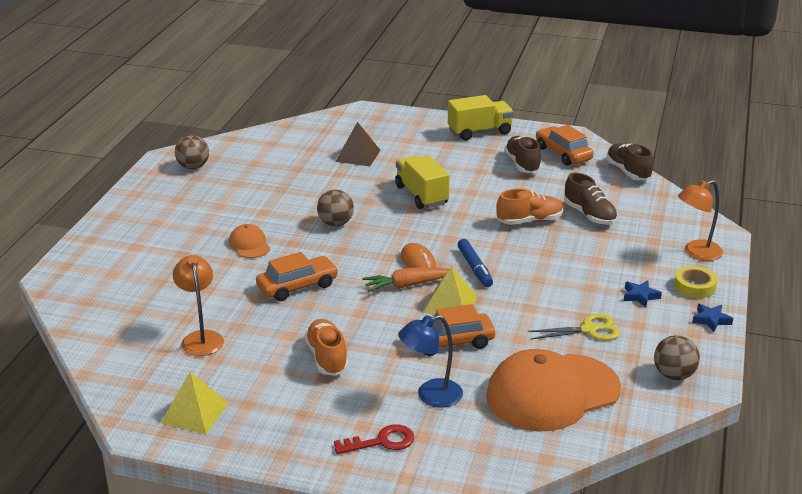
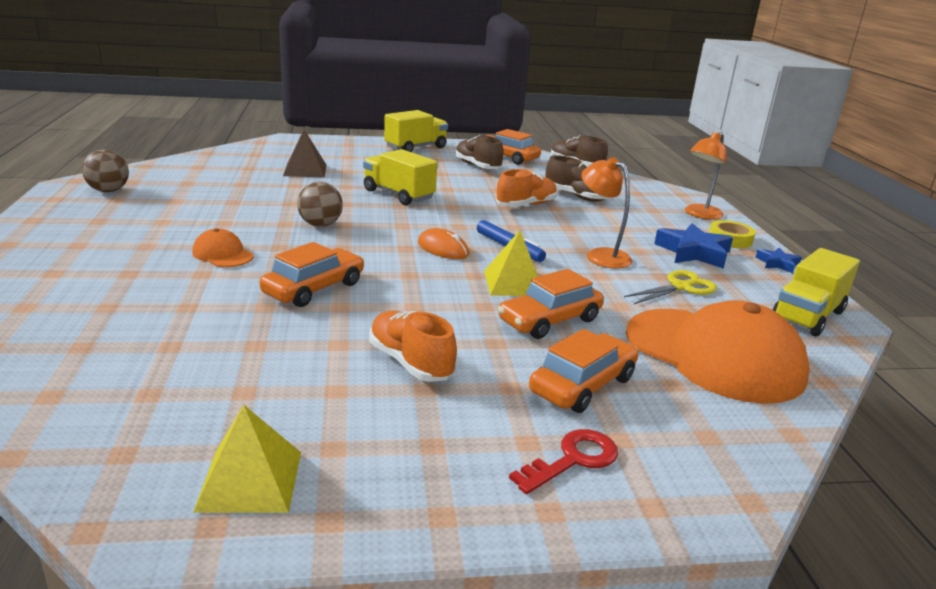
camera: 25 degrees left, 5 degrees down
orange lamp [173,255,224,356] -> orange lamp moved to [581,157,633,269]
orange carrot [362,267,449,292] -> none
blue lamp [398,315,463,408] -> orange car [529,329,638,413]
orange cap [486,349,621,432] -> orange cap turned 90 degrees counterclockwise [626,300,810,404]
blue star [624,280,662,307] -> blue star [654,223,733,269], size x1.81
brown ball [654,335,700,380] -> yellow truck [772,248,860,337]

